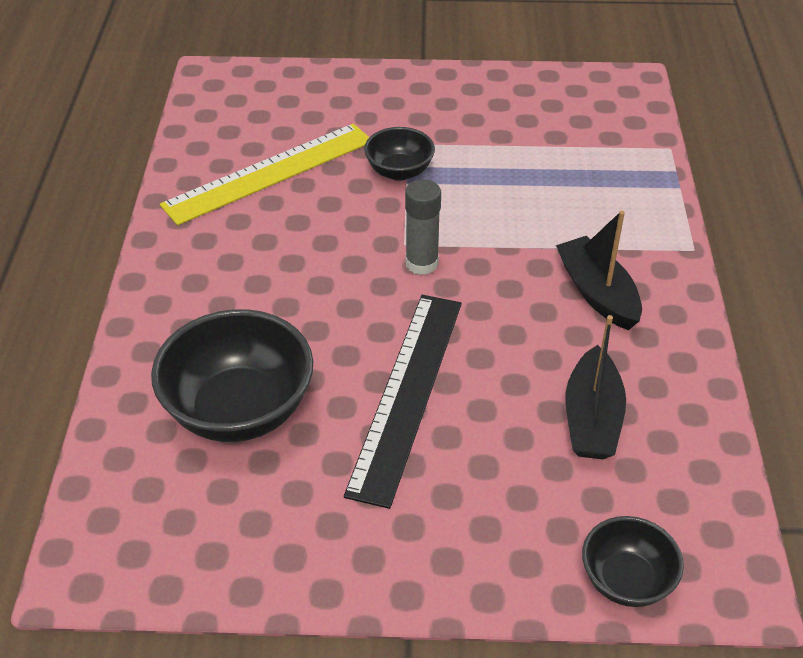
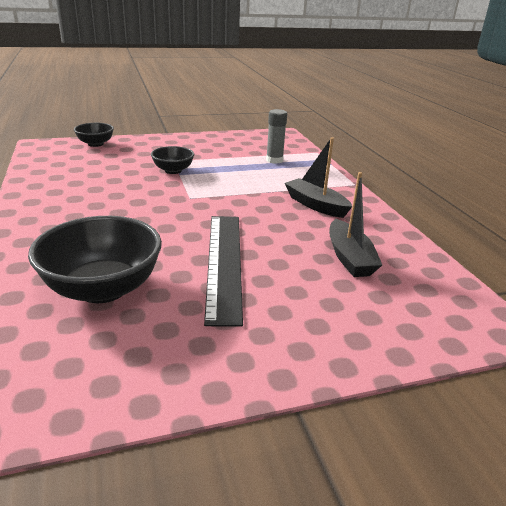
camera: 20 degrees left, 15 degrees down
yellow ruler [160,124,369,225] -> none
grey glue stick [405,179,441,275] -> grey glue stick moved to [266,109,287,164]
black bowl [582,516,684,607] -> black bowl moved to [74,123,114,147]

